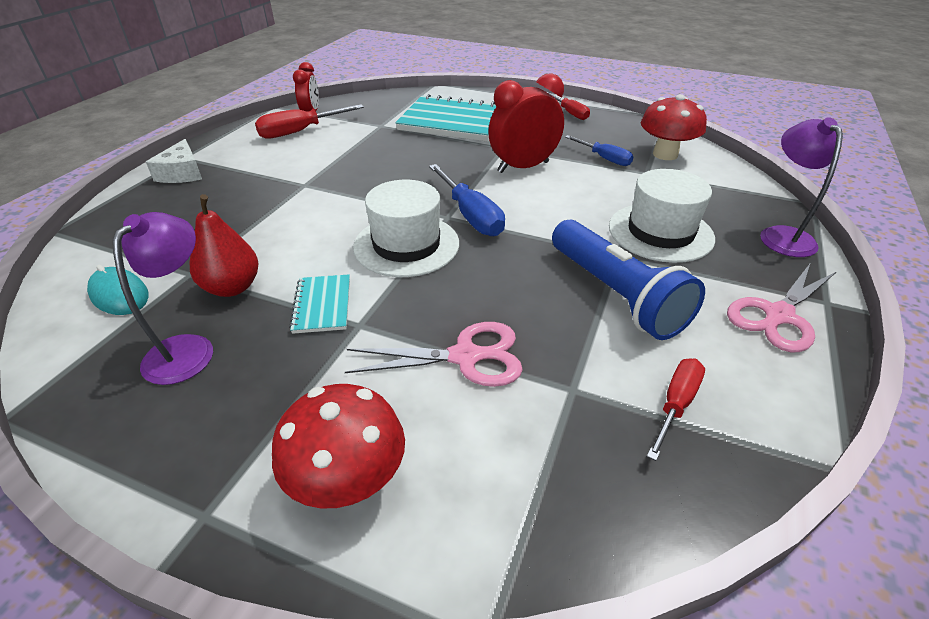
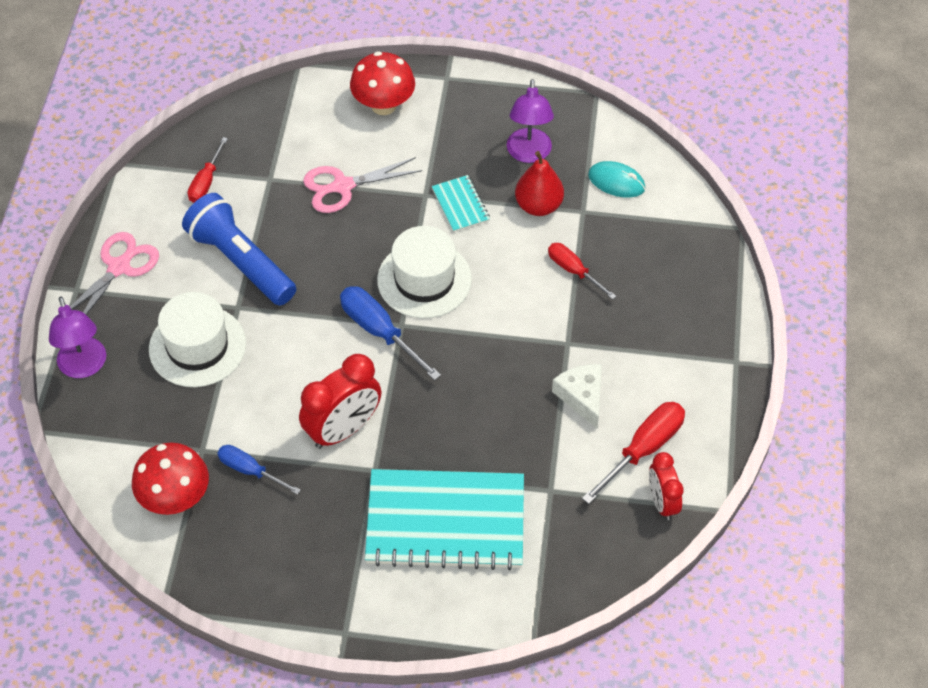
camera: 165 degrees right, 15 degrees up
white cheese [146,139,202,183] -> white cheese moved to [552,364,602,428]
red screwdriver [547,92,590,120] -> red screwdriver moved to [548,243,616,300]

